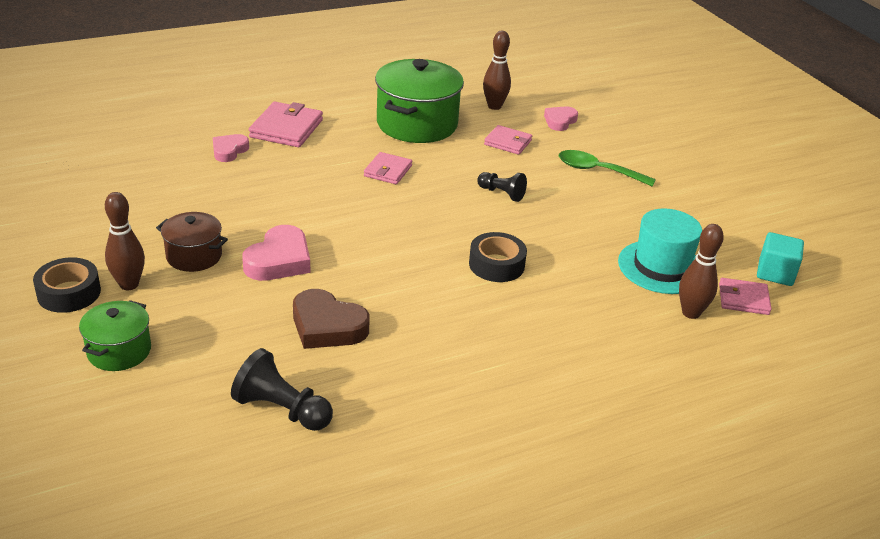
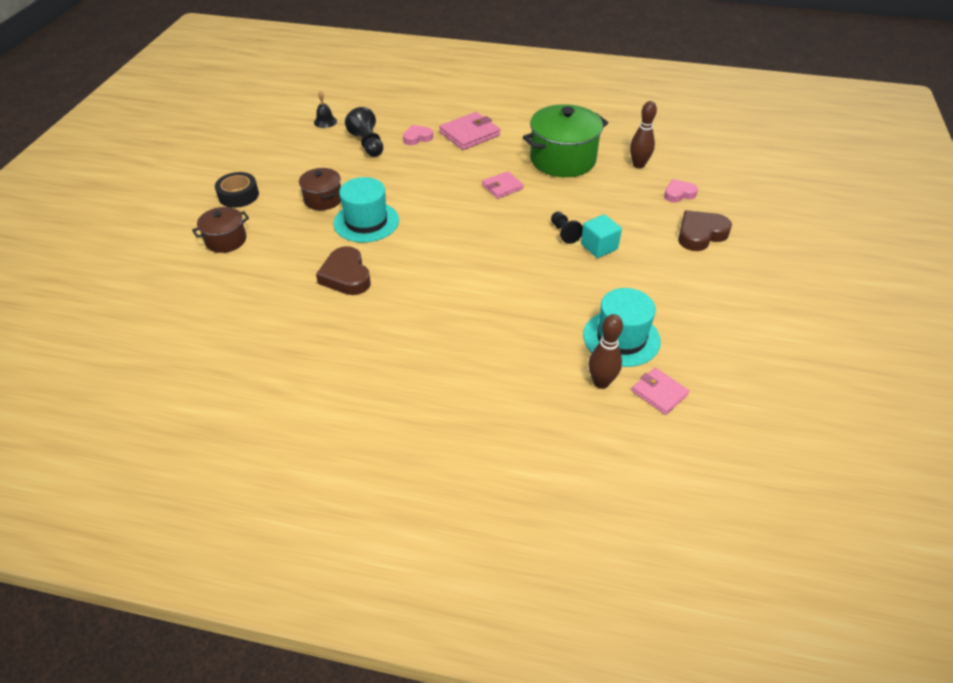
camera: 40 degrees right, 10 degrees up
green pot [79,300,151,371] -> brown pot [192,207,249,253]
brown bowling pin [105,192,145,290] -> none
black pawn [231,348,333,431] -> black pawn moved to [345,107,383,157]
pink heart [242,225,311,281] -> turquoise hat [334,177,399,243]
black tape [469,232,527,282] -> none
pink wallet [484,125,532,155] -> none
green spoon [559,150,656,187] -> none
turquoise cube [757,232,804,286] -> turquoise cube moved to [581,214,622,258]
none -> black bell [314,91,337,128]
none -> brown heart [678,210,732,251]

